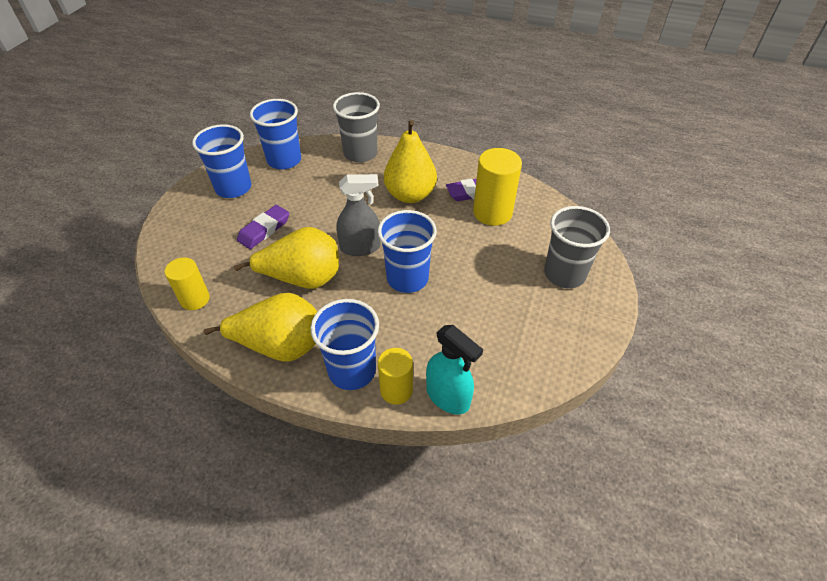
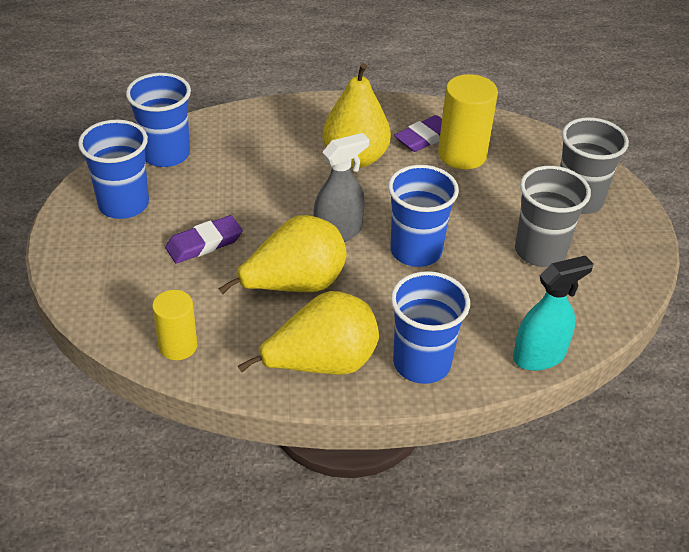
camera: 25 degrees left, 5 degrees down
purple eraser [237,205,289,249] -> purple eraser turned 45 degrees clockwise [165,215,243,263]
grey cup [333,92,380,162] -> grey cup moved to [515,166,591,267]
yellow cylinder [378,348,413,405] -> none
turquoise spray bottle [426,325,483,414] -> turquoise spray bottle turned 45 degrees counterclockwise [513,255,594,371]

